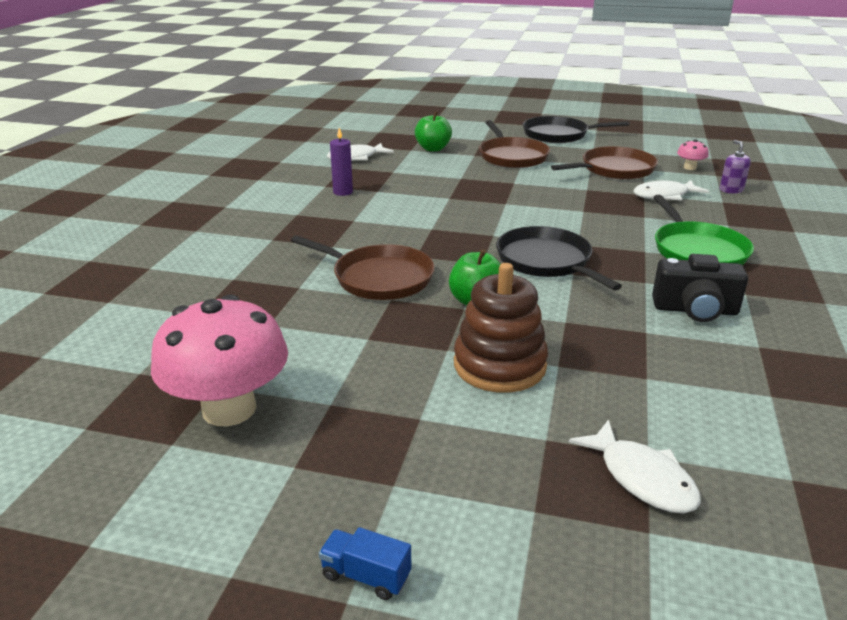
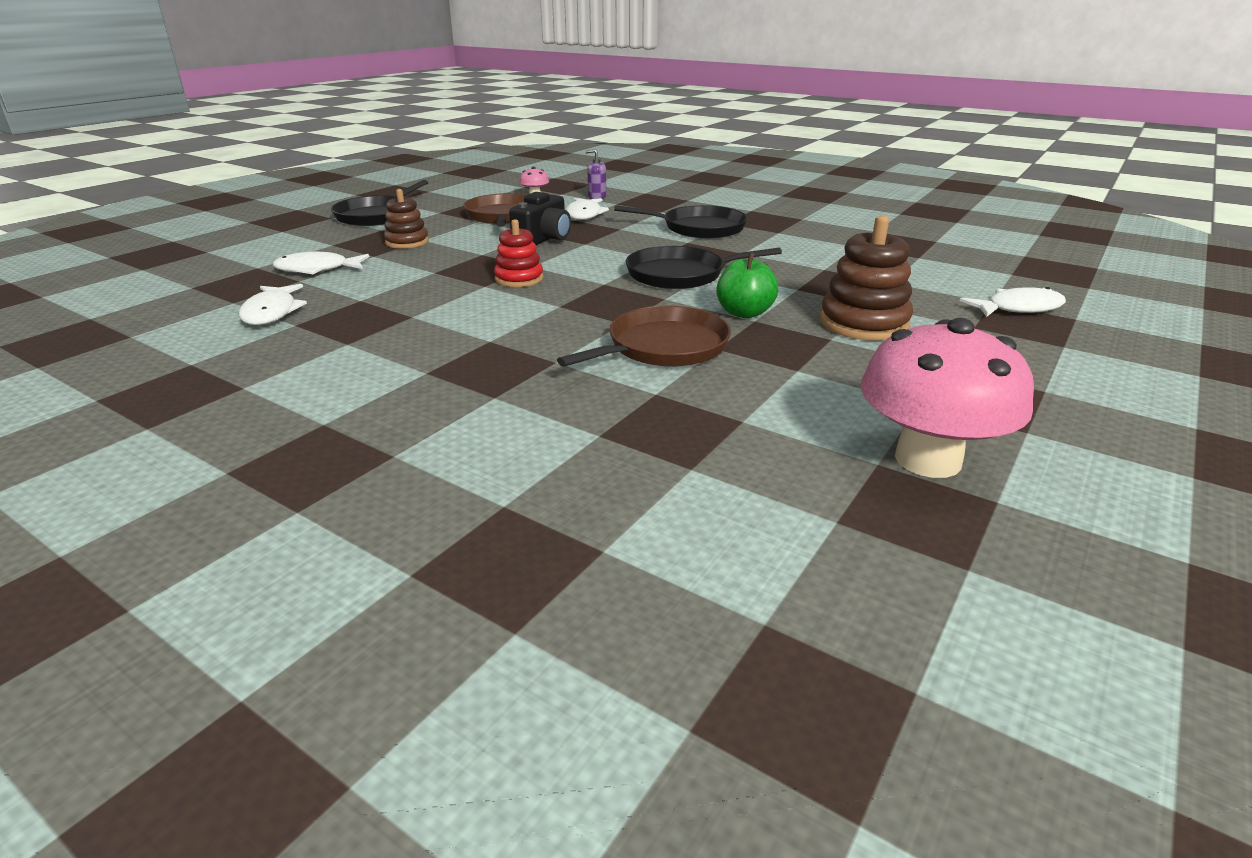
camera: 70 degrees left, 0 degrees up
blue truck [319,527,411,600] -> none
purple candle [330,128,353,196] -> none
green apple [415,111,452,151] -> white fish [273,251,369,274]
brown pan [479,120,550,168] -> brown stacking toy [384,189,429,249]
black camera [652,254,748,322] -> black camera moved to [509,192,571,245]
green pan [653,195,754,265] -> black pan [614,205,748,239]
none -> red stacking toy [494,219,543,287]

